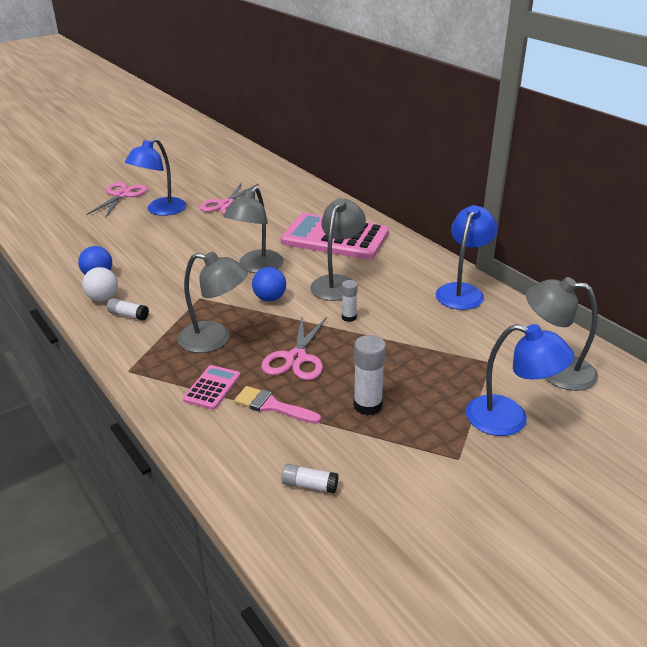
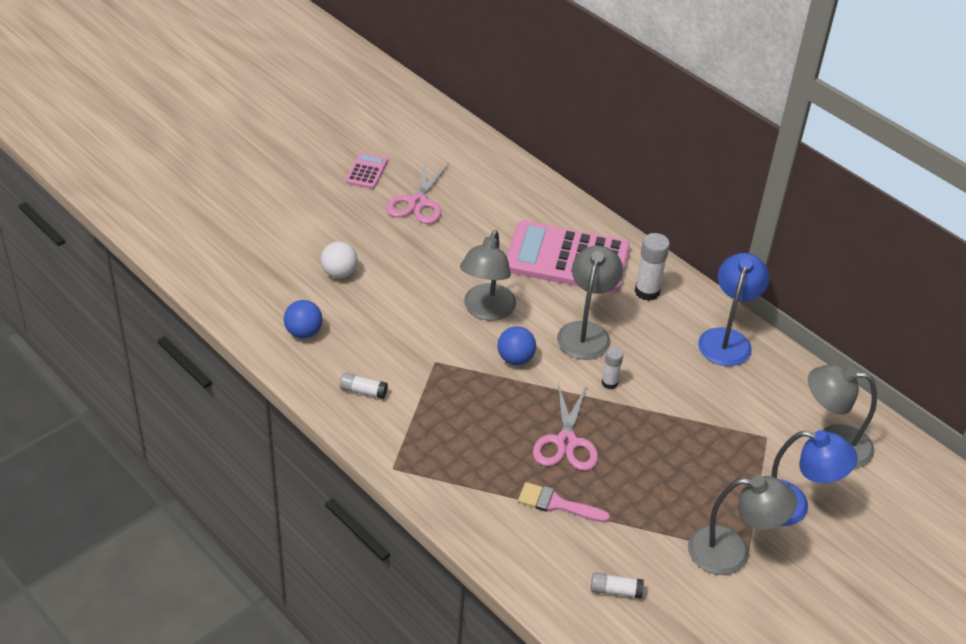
camera: 10 degrees left, 10 degrees up
white ball [82,267,118,301] -> white ball moved to [321,241,358,278]
pink scissors [87,182,148,218] -> none
blue lamp [125,138,187,216] -> none
grey lamp [177,252,248,353] -> grey lamp moved to [688,476,797,575]
pink calculator [183,365,240,410] -> pink calculator moved to [346,152,388,189]
white glue stick [353,335,386,416] -> white glue stick moved to [635,233,670,301]

